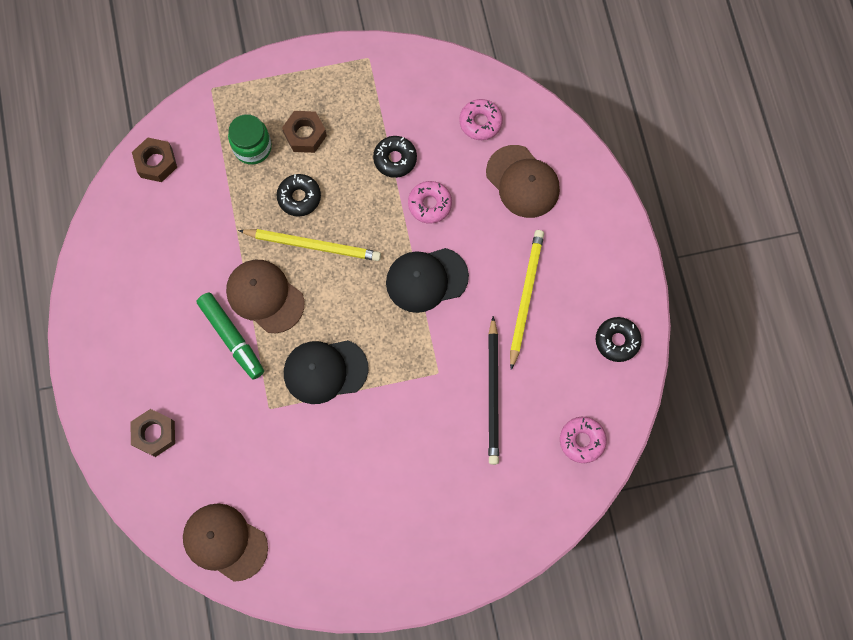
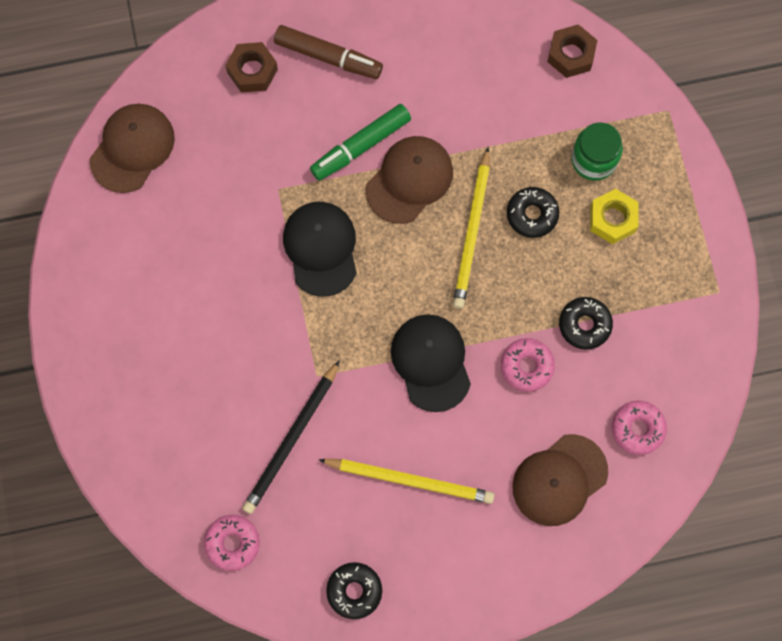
camera: 90 degrees right, 0 degrees up
brown nut [282,111,327,153] -> yellow nut [590,189,638,244]
black pencil [488,316,499,465] -> black pencil turned 60 degrees counterclockwise [242,360,340,514]
none -> brown marker [274,25,383,79]

